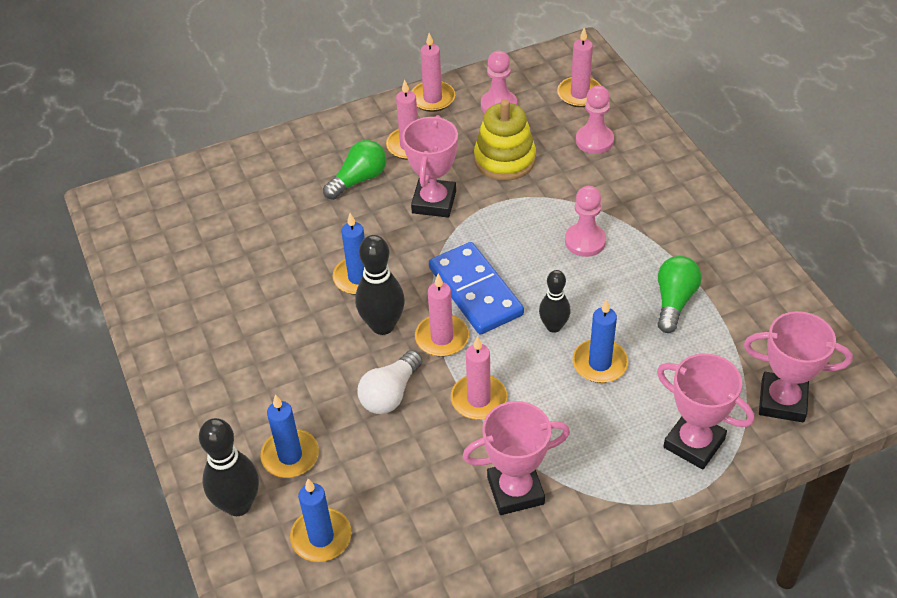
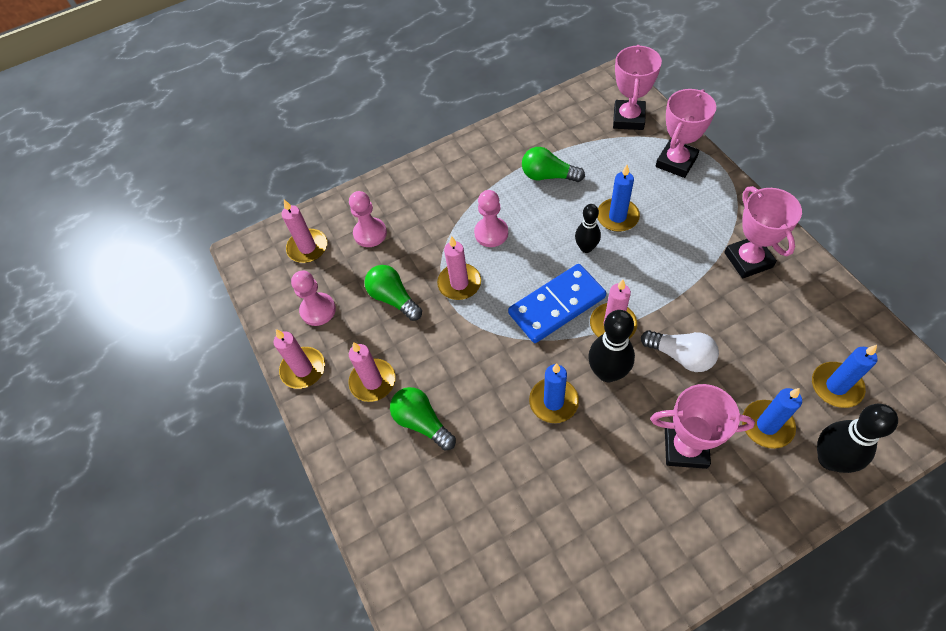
camera: 90 degrees left, 10 degrees up
pink trophy [402,115,458,218] -> pink trophy moved to [650,384,755,469]
pink candle [451,336,507,420] -> pink candle moved to [437,236,481,300]
yellow stacking toy [474,100,536,181] -> green light bulb [364,265,422,321]

